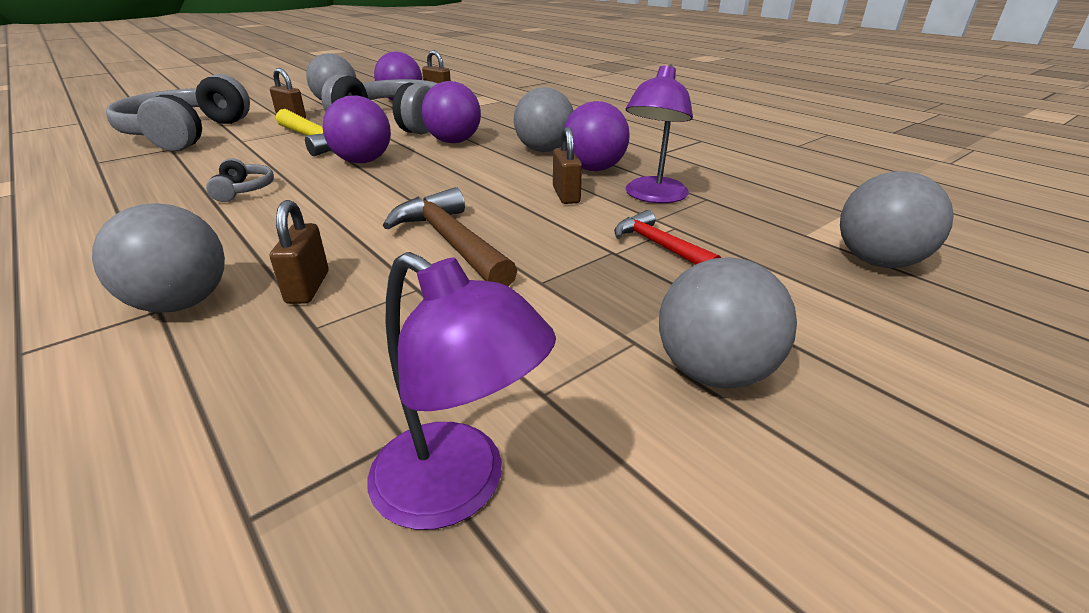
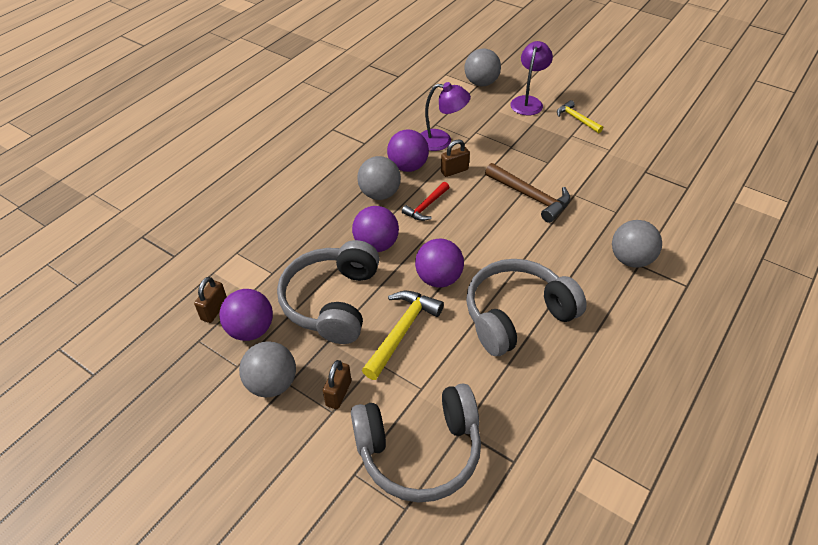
camera: 105 degrees left, 15 degrees up
grey headphones [206,158,274,202] -> grey headphones [466,259,587,356], size x2.44
brown padlock [270,200,329,304] -> none
purple lamp [367,252,556,530] -> purple lamp moved to [510,41,553,115]
brown hammer [383,187,517,287] -> brown hammer turned 90 degrees counterclockwise [485,163,571,223]
red hammer [614,210,721,265] -> red hammer moved to [402,182,449,221]
grey ball [659,257,797,389] -> yellow hammer [557,100,603,133]

